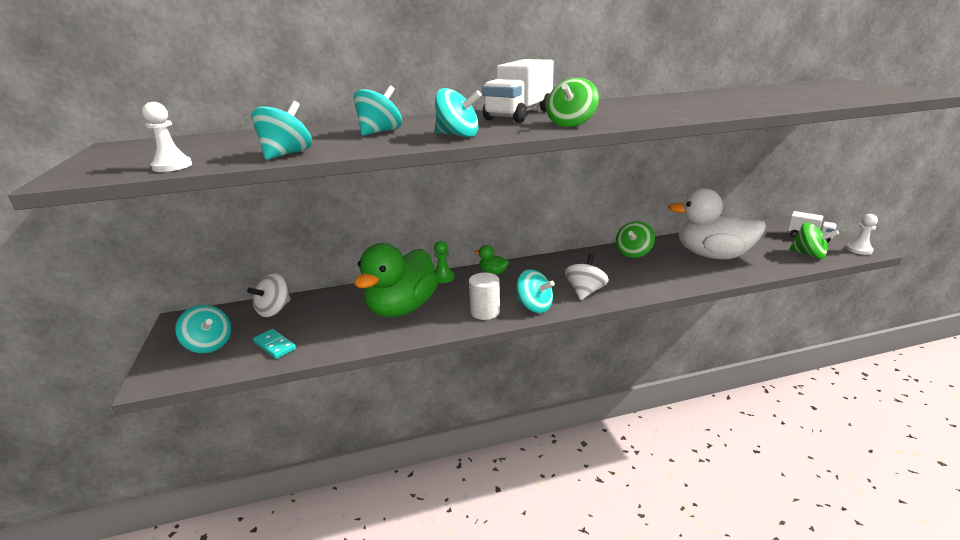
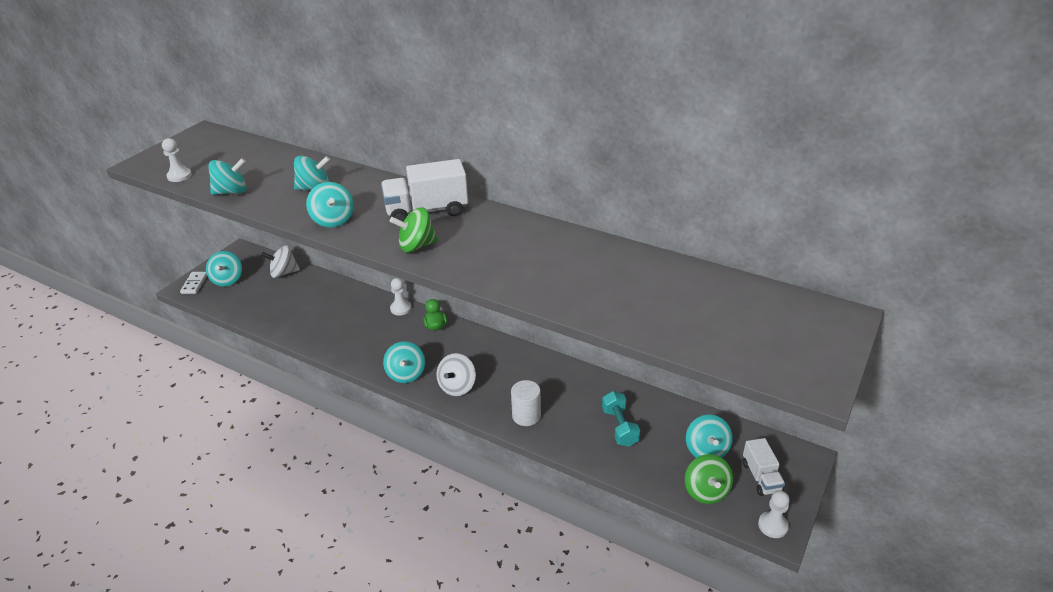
camera: 45 degrees right, 10 degrees up
turquoise domino [253,329,296,359] -> none
green duck [354,243,438,317] -> none
green pawn [434,241,455,283] -> white pawn [390,278,412,316]
white cylinder [469,273,500,320] -> white cylinder moved to [511,380,541,426]
white spinning top [565,254,609,300] -> white spinning top turned 135 degrees clockwise [437,353,476,396]
green spinning top [616,221,655,258] -> none
white duck [668,188,766,259] -> turquoise dumbbell [602,391,640,447]
none -> white domino [180,272,207,294]
none -> turquoise spinning top [686,414,733,458]

